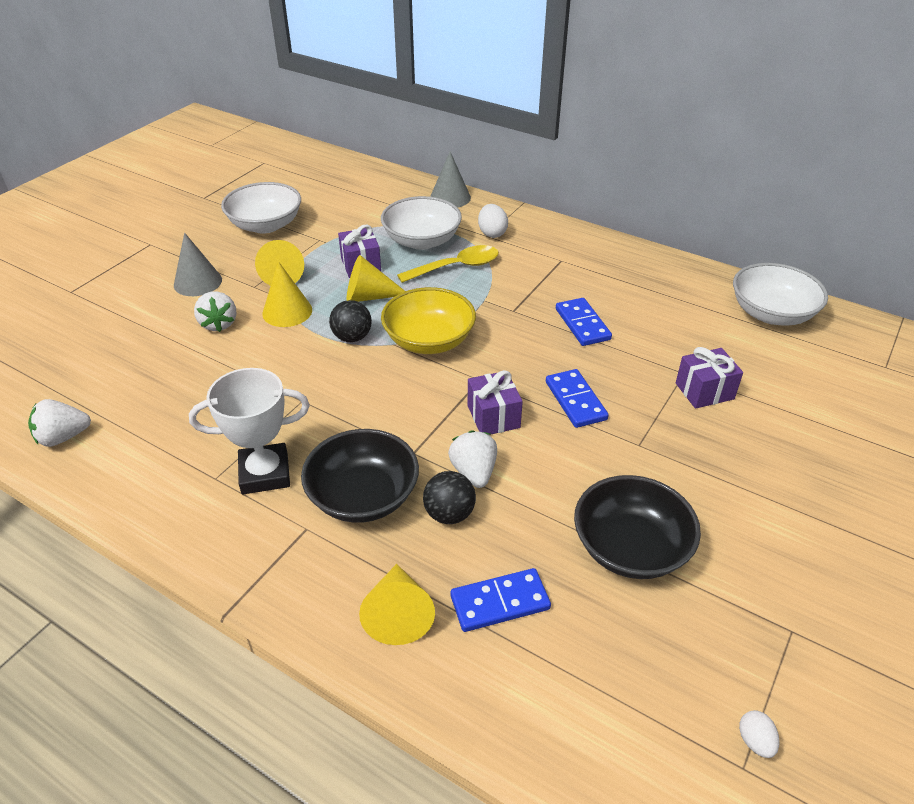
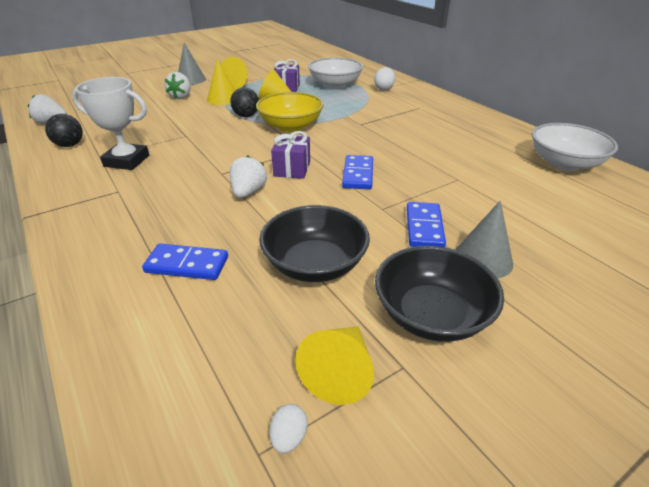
camera: 25 degrees right, 5 degrees down
white bowl [221,182,301,234] -> none
black bowl [301,429,419,523] -> black bowl moved to [375,246,504,342]
yellow cone [359,564,435,645] -> yellow cone moved to [295,327,374,405]
yellow spoon [397,245,499,283] -> none
black ball [423,471,476,524] -> black ball moved to [45,114,83,147]
grey cone [430,152,471,208] -> grey cone moved to [455,201,513,279]
blue domino [556,298,612,346] -> blue domino moved to [407,202,446,247]
purple gift [676,347,743,409] -> none

